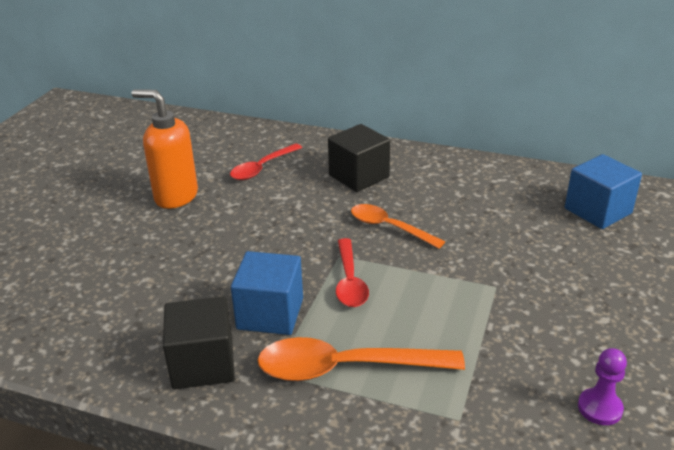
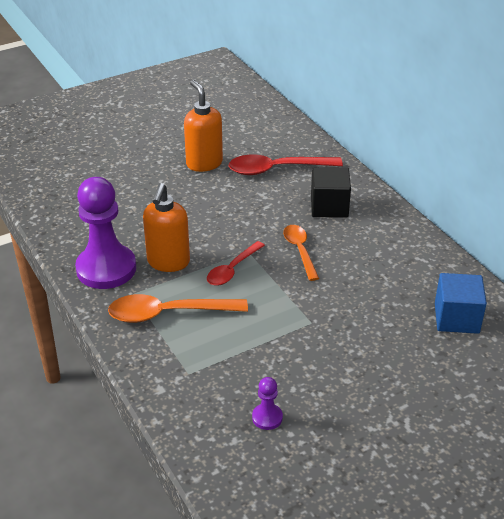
camera: 40 degrees right, 5 degrees up
black cube [163,296,235,389] -> purple pawn [75,177,136,289]
red spoon [230,143,302,180] -> red spoon [229,155,343,175], size x1.56
blue cube [231,251,303,335] -> orange soap dispenser [143,183,190,272]
orange spoon [258,337,465,381] -> orange spoon turned 45 degrees counterclockwise [108,294,248,323]

